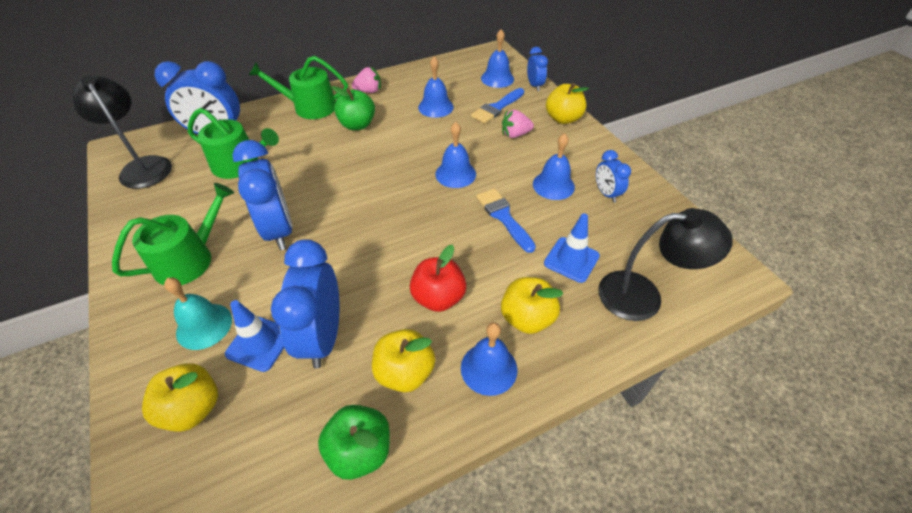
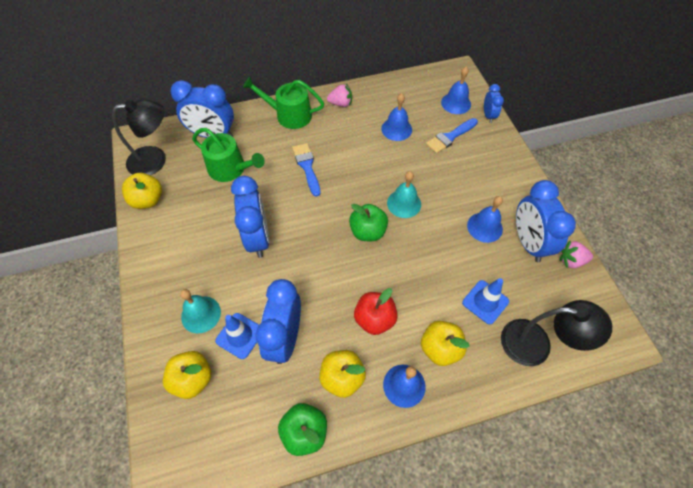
camera: 10 degrees right, 10 degrees up
black lamp [73,76,172,189] -> black lamp turned 105 degrees clockwise [112,99,166,175]
green watering can [112,183,234,285] -> none
green apple [332,86,375,130] -> green apple moved to [349,204,388,241]
blue bell [435,122,476,188] -> turquoise bell [387,171,421,218]
blue brush [476,188,536,253] -> blue brush moved to [292,143,321,197]
pink strawberry [502,110,534,138] -> pink strawberry moved to [560,241,593,268]
yellow apple [546,83,589,124] -> yellow apple moved to [122,173,162,209]
blue clock [596,150,631,203] -> blue clock [516,180,576,262], size x1.90

